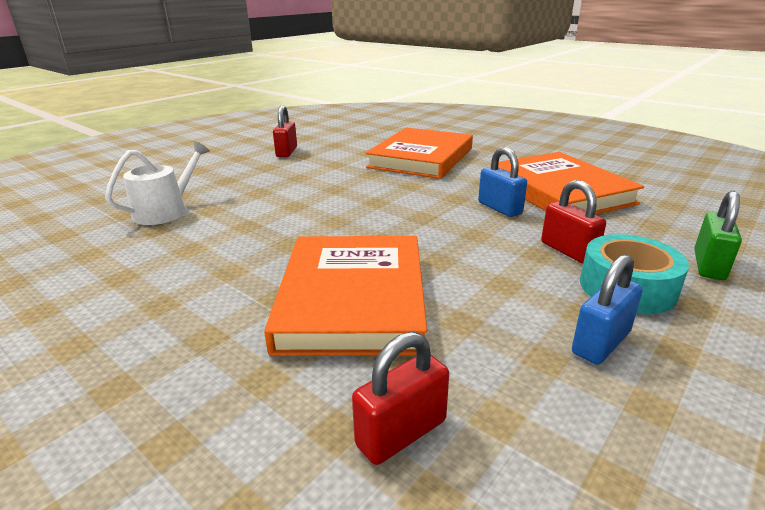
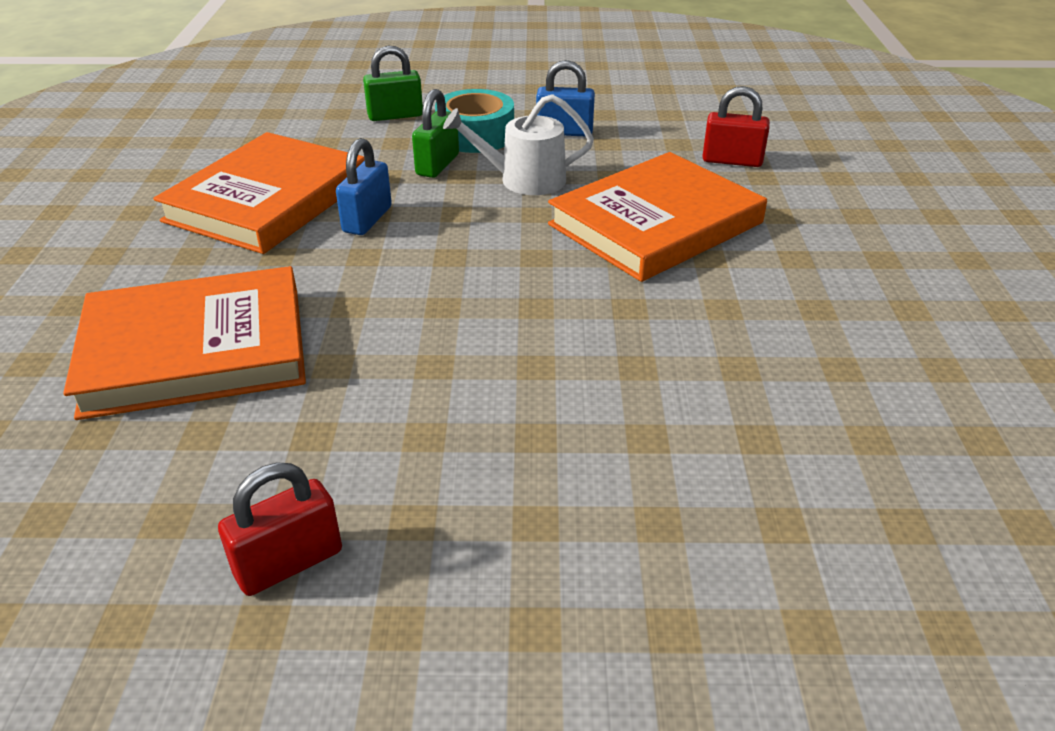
camera: 130 degrees left, 10 degrees up
white watering can [105,141,210,225] -> white watering can moved to [443,94,594,195]
red padlock [541,180,606,264] -> green padlock [412,89,459,178]

